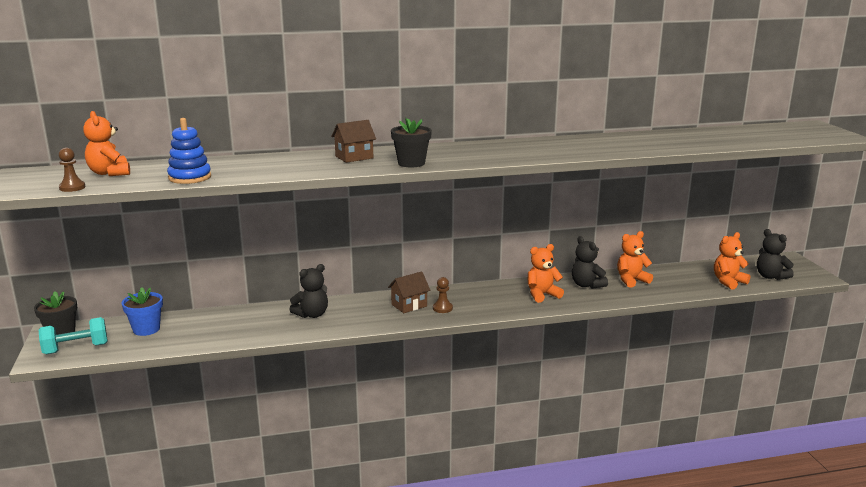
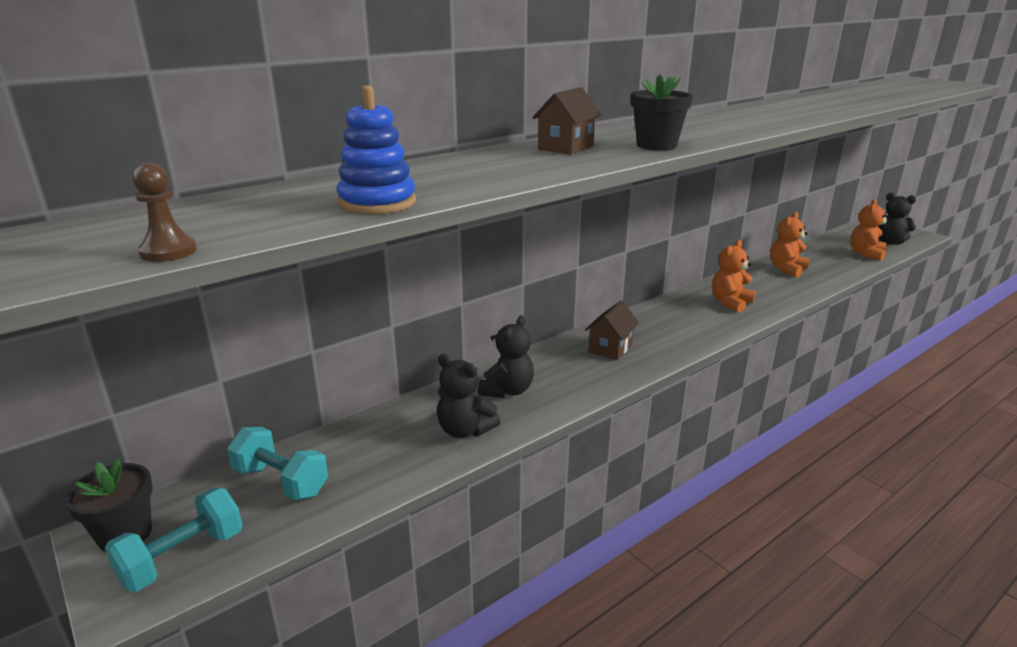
camera: 25 degrees left, 5 degrees up
orange teddy bear [83,111,130,176] -> none
blue flower pot [121,287,163,336] -> turquoise dumbbell [227,427,328,500]
brown pawn [433,277,453,313] -> none
black teddy bear [572,236,608,289] -> black teddy bear moved to [437,354,500,438]

